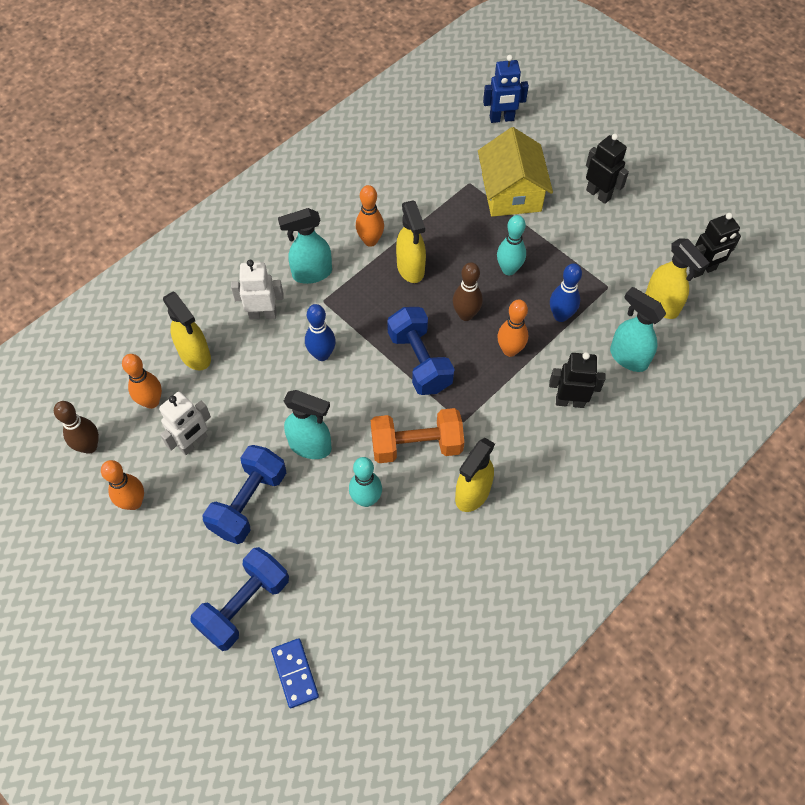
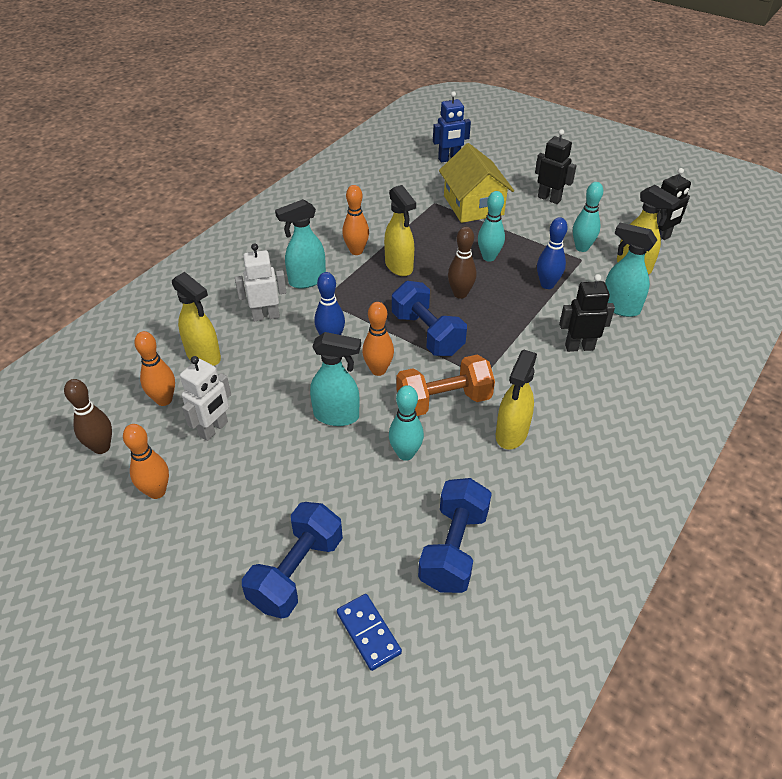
camera: 10 degrees left, 15 degrees down
blue dumbbell [202,445,286,544] -> blue dumbbell moved to [418,478,492,593]
orange bowling pin [498,300,528,357] -> orange bowling pin moved to [362,302,394,376]
none -> turquoise bowling pin [573,182,603,252]

